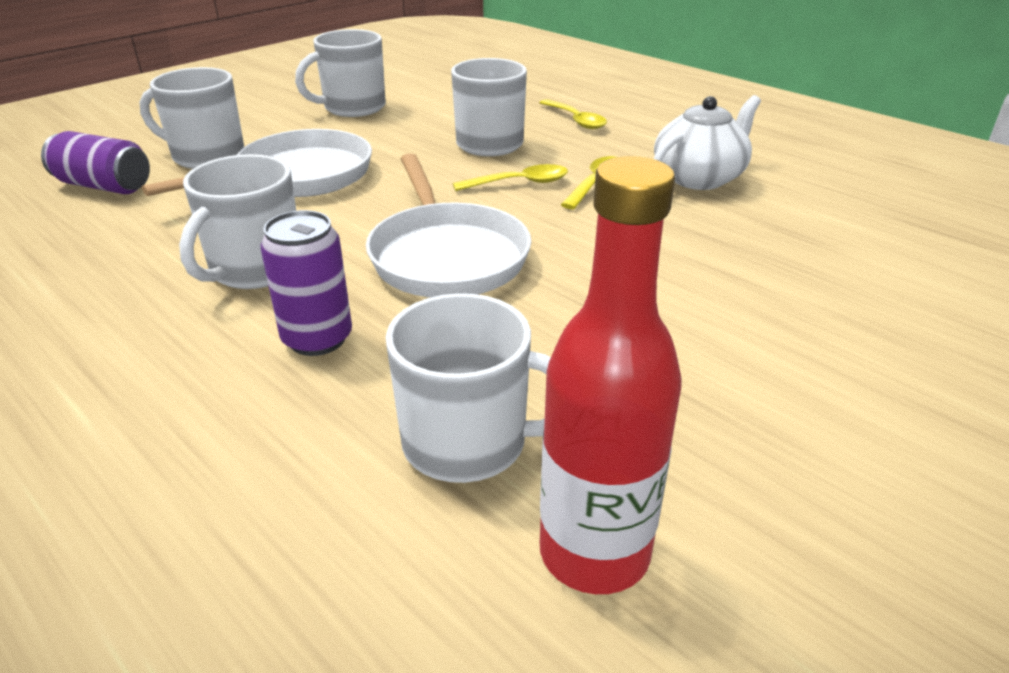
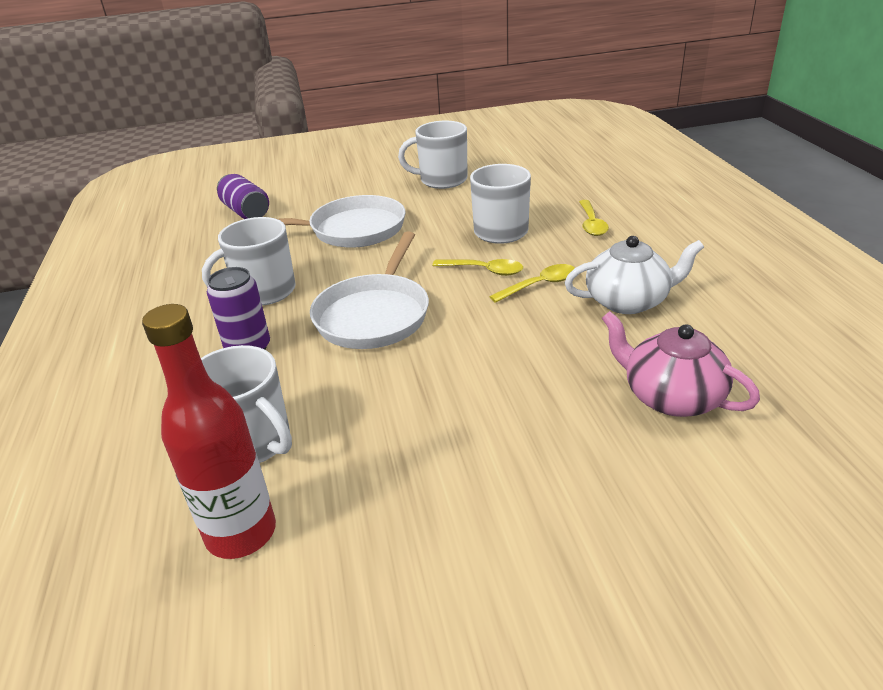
camera: 35 degrees right, 0 degrees up
white mug [139,67,244,169] -> none
none -> pink teapot [602,311,760,417]

